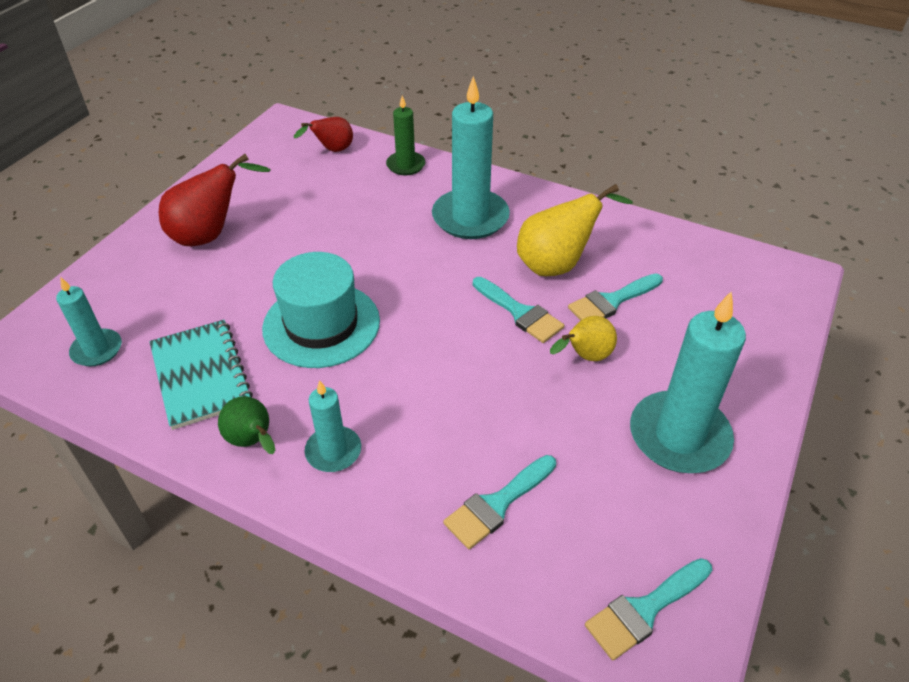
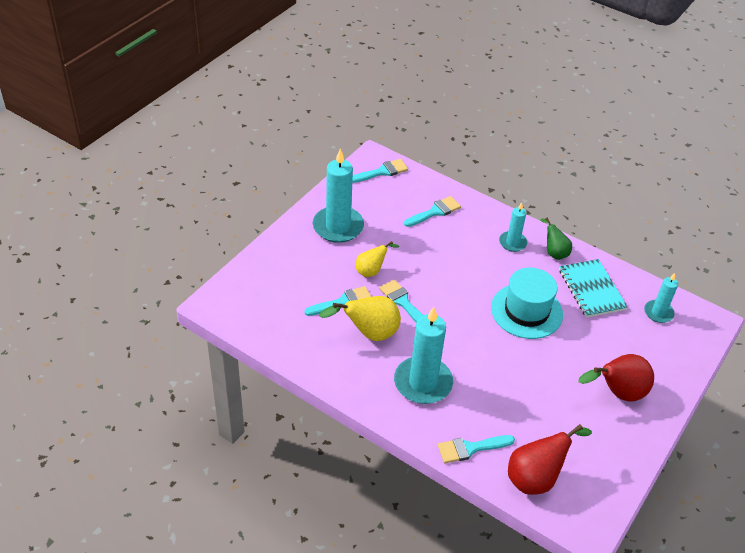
camera: 175 degrees left, 0 degrees up
red pear [294,117,353,152] -> red pear [508,424,592,495], size x1.63
green candle [386,96,425,175] -> turquoise brush [438,435,515,463]

